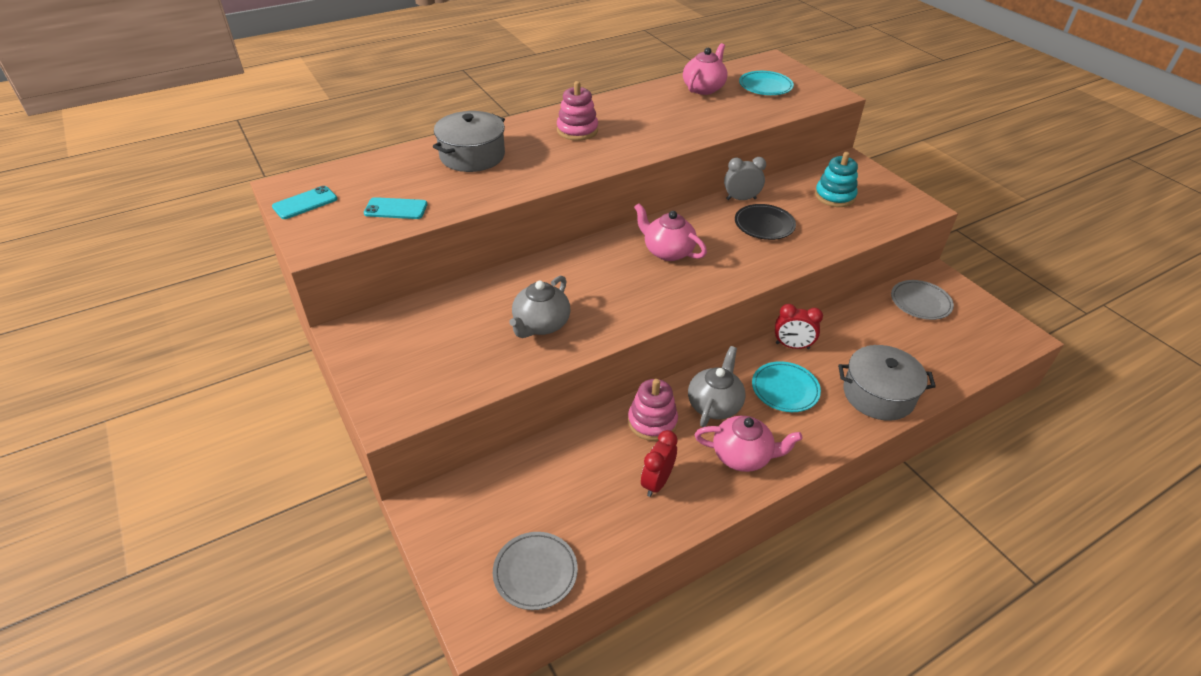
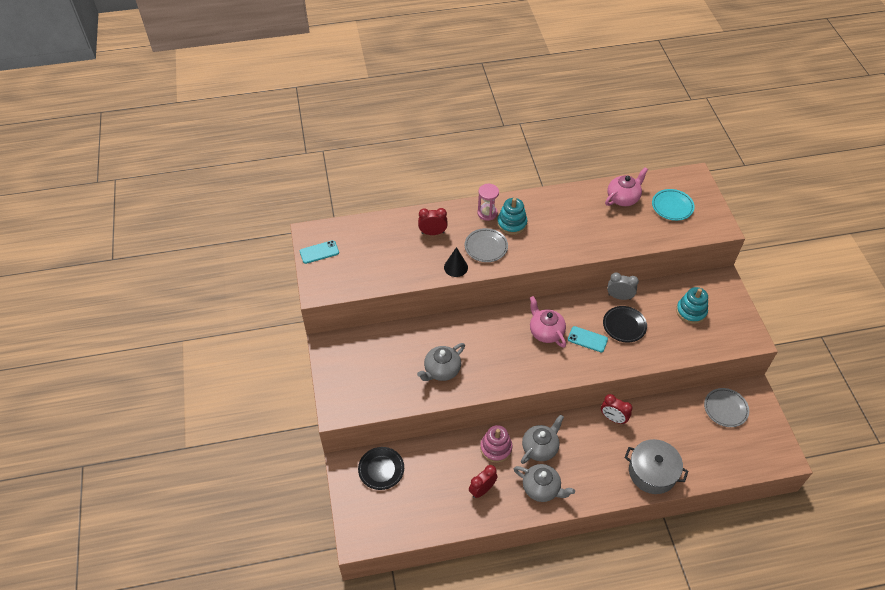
camera: 20 degrees right, 10 degrees up
turquoise phone [364,197,427,219] -> turquoise phone moved to [568,326,608,352]
grey pot [433,111,505,172] -> red clock [418,208,448,235]
grey plate [493,532,578,610] -> grey plate moved to [465,228,508,262]
pink stacking toy [557,81,598,141] -> turquoise stacking toy [497,198,527,235]
pink teapot [695,416,803,472] -> grey teapot [514,464,575,502]
turquoise plate [752,361,821,412] -> none
none -> black plate [358,447,404,490]
none -> black cone [444,247,468,277]
none -> pink hourglass [477,184,499,221]

